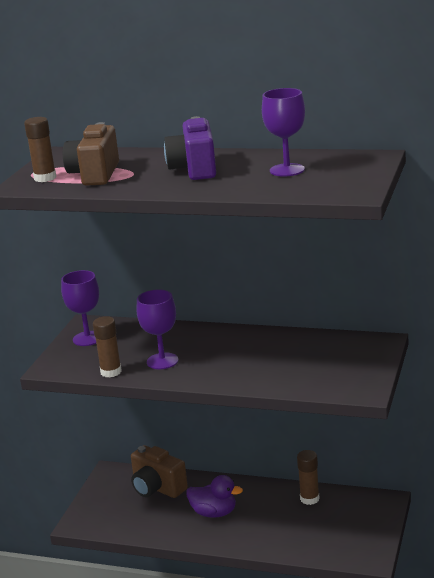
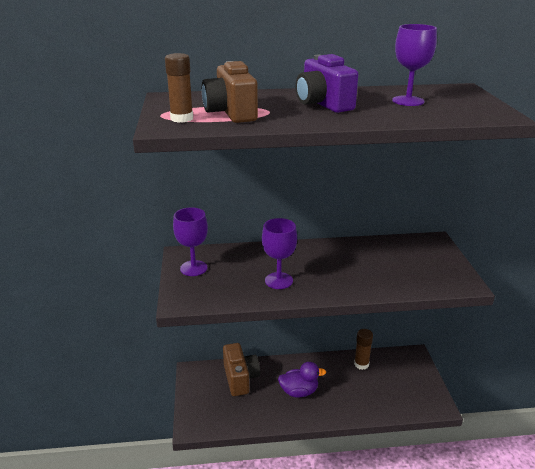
camera: 25 degrees left, 5 degrees up
brown glue stick [93,316,122,378] -> none
brown camera [131,445,188,498] -> brown camera turned 120 degrees counterclockwise [223,343,260,396]

